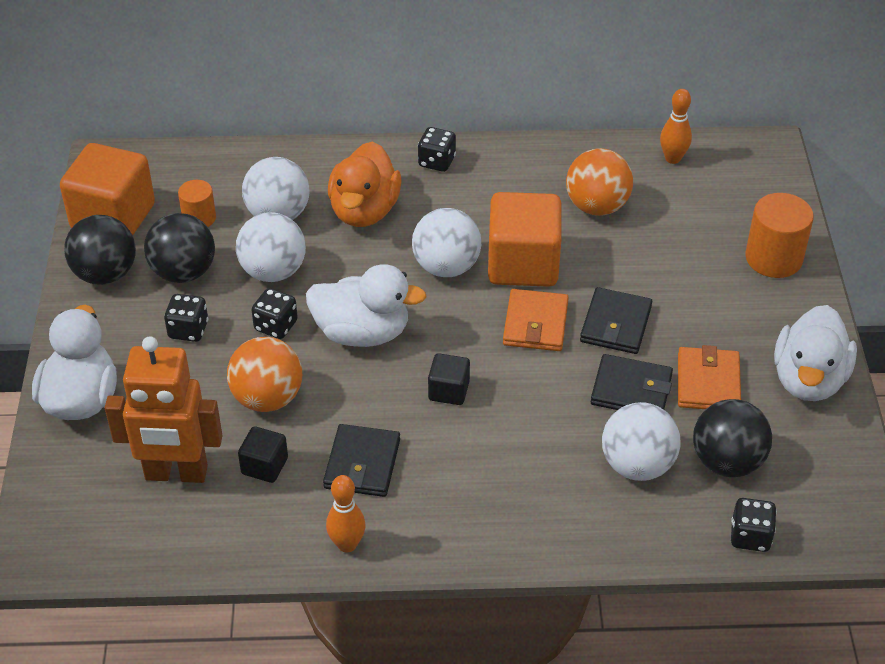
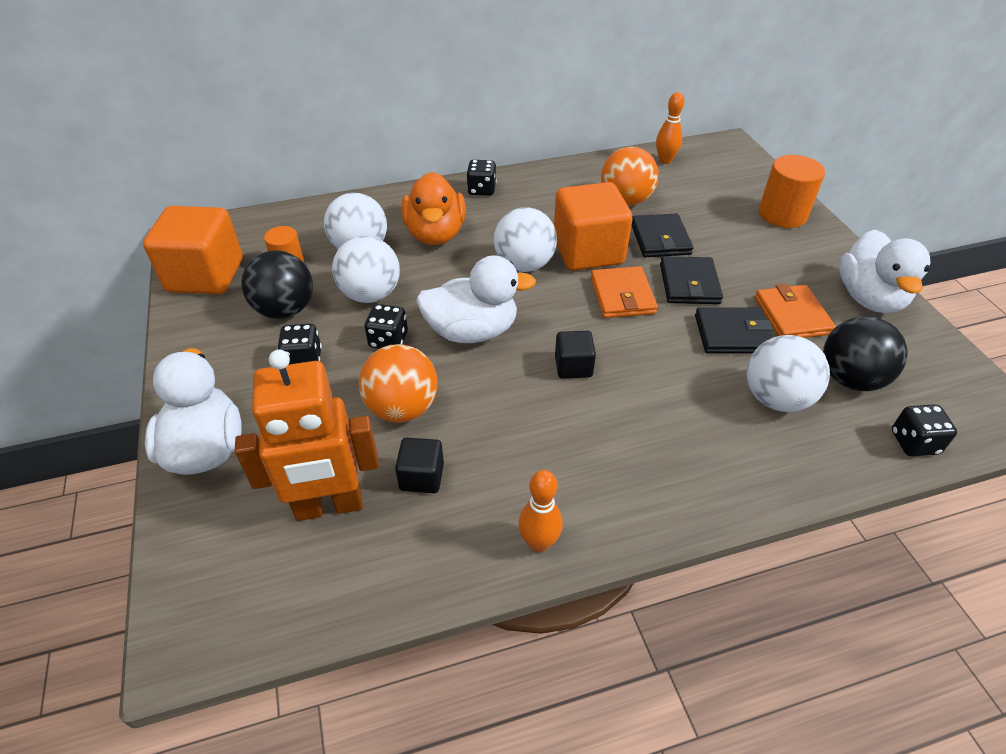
camera: 15 degrees left, 0 degrees up
black ball [64,215,136,285] -> none
black wallet [323,424,400,497] -> black wallet moved to [632,213,693,257]

